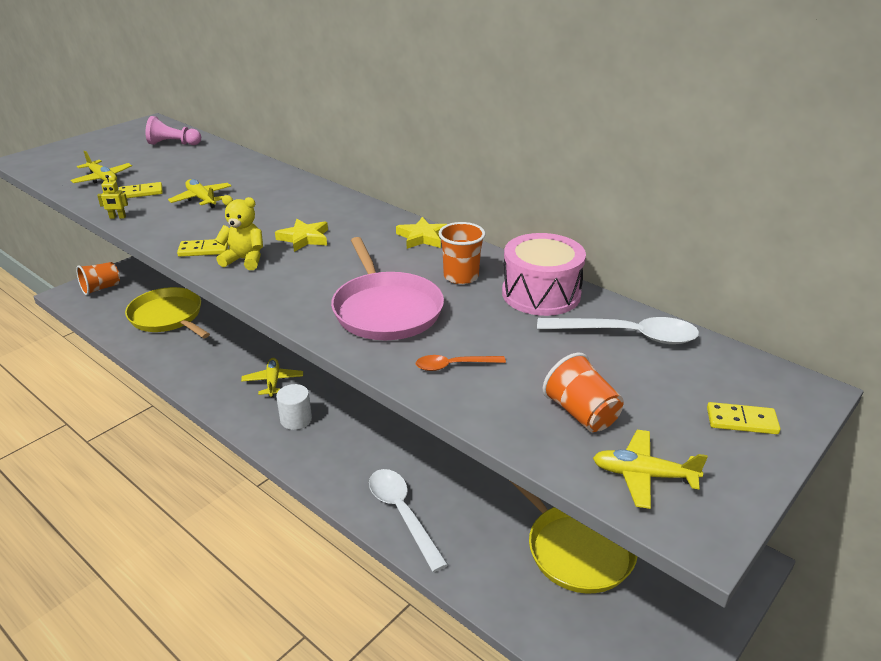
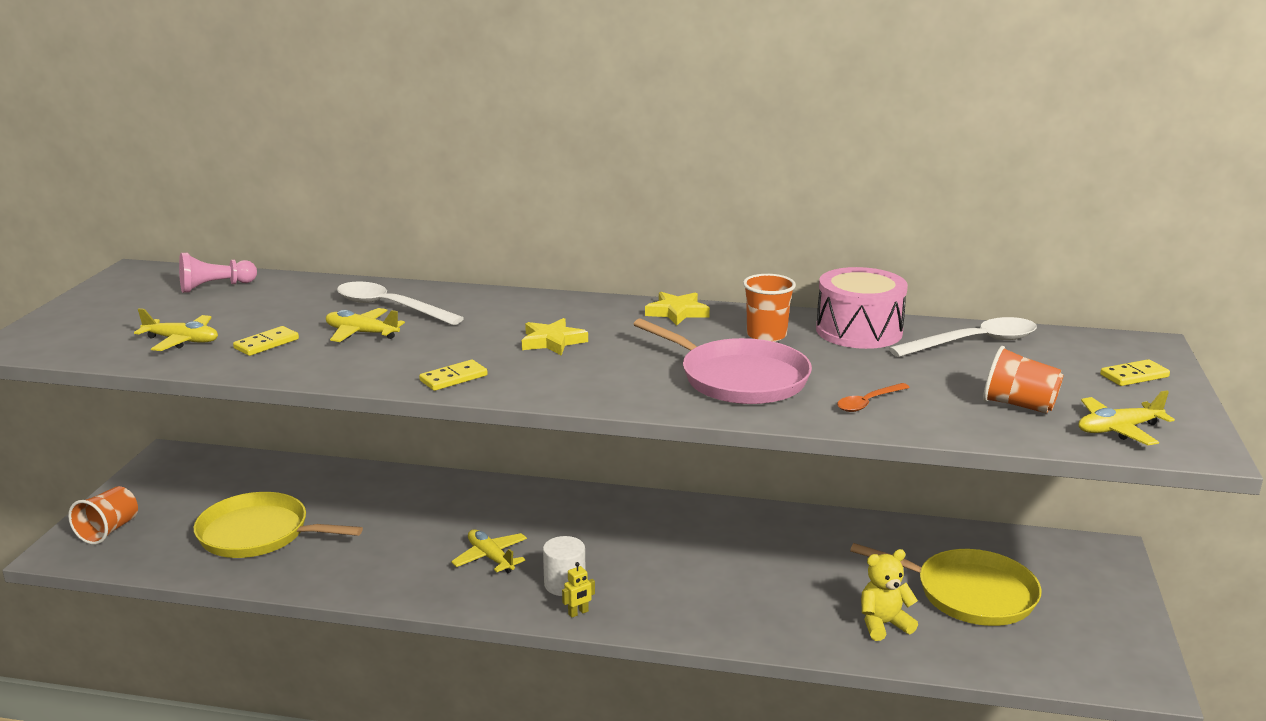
camera: 30 degrees left, 10 degrees down
yellow robot [97,175,128,219] -> yellow robot moved to [562,562,595,618]
yellow teddy bear [215,195,263,270] -> yellow teddy bear moved to [861,549,918,641]
white spoon [369,469,448,572] -> white spoon moved to [337,281,464,325]

